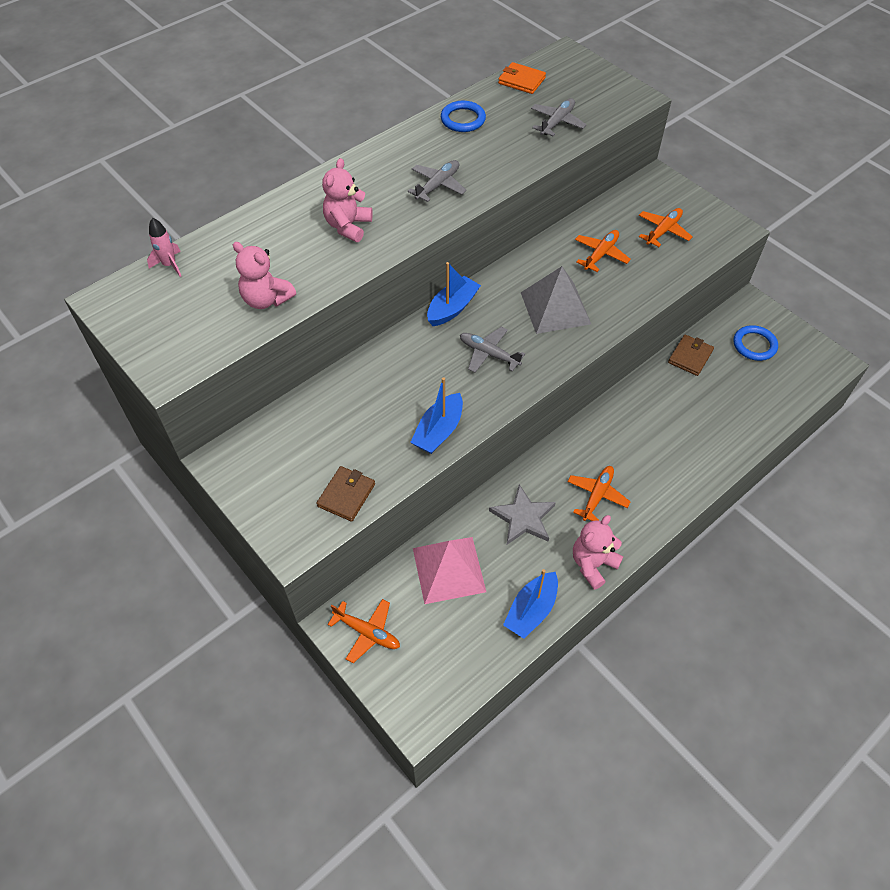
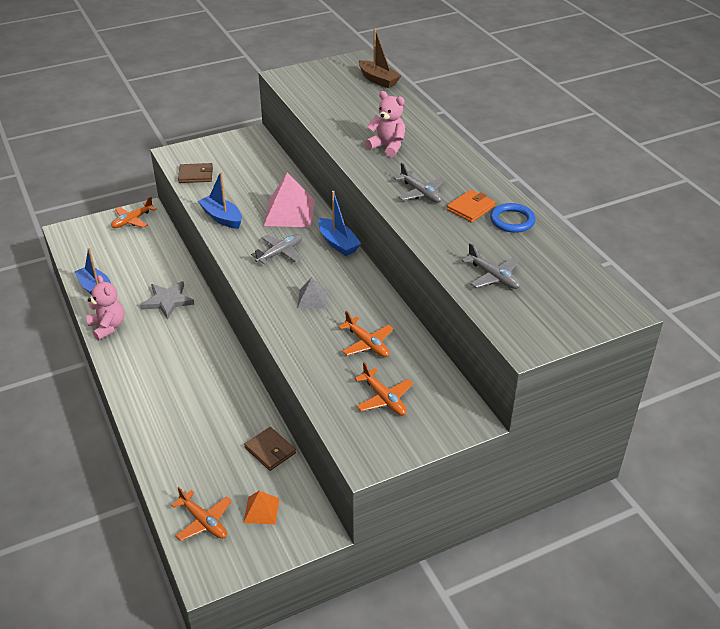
camera: 105 degrees right, 15 degrees down
pink rocket [147,218,181,277] -> brown boat [359,29,401,88]
pink teddy bear [233,242,296,309] -> none
brown wallet [316,466,375,522] -> brown wallet turned 45 degrees counterclockwise [178,163,213,183]
pink pyramid [413,537,486,604] -> pink pyramid moved to [263,173,315,227]
orange wallet [498,62,546,94] -> orange wallet moved to [447,190,496,223]
grey pyramid [521,266,591,334] -> grey pyramid [297,277,327,309], size x0.53
orange plane [567,466,631,521] -> orange plane moved to [171,487,232,541]
blue ring [734,325,778,361] -> orange pyramid [244,490,279,525]

